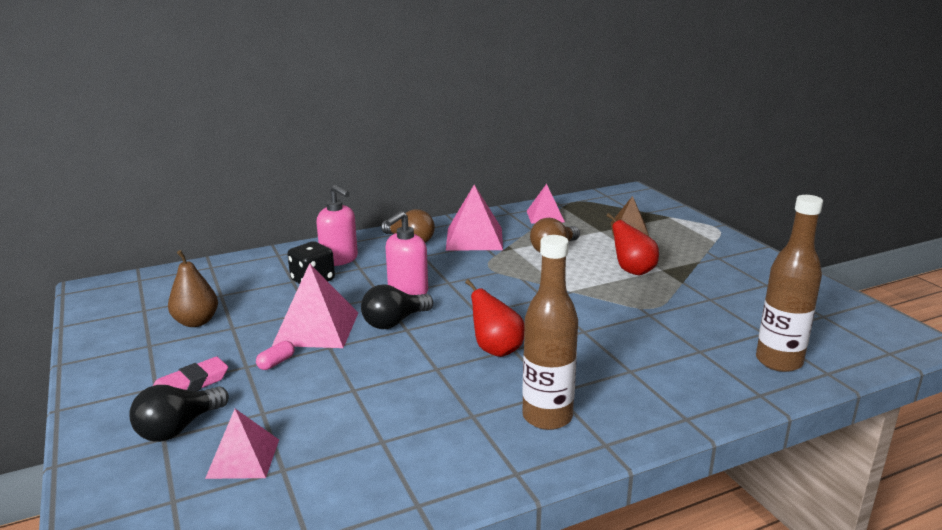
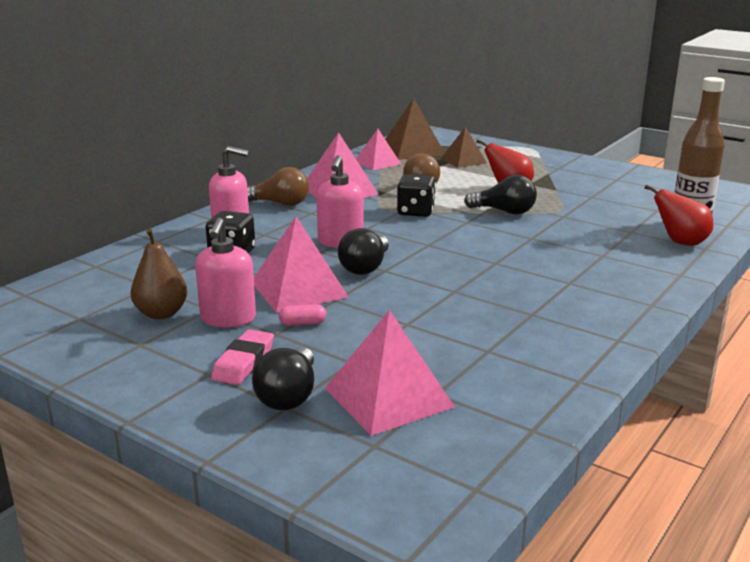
camera: 30 degrees left, 0 degrees up
pink pyramid [205,409,279,479] -> pink pyramid [325,310,455,436], size x1.55
pink capsule [256,341,295,370] -> pink capsule turned 75 degrees clockwise [279,304,326,326]
red pear [465,279,525,357] -> red pear moved to [644,185,713,246]
brown bottle [522,235,578,430] -> none
none -> pink soap dispenser [195,218,256,327]
none -> brown pyramid [385,98,445,160]
none -> black dice [397,174,436,217]
none -> black light bulb [464,175,537,214]

